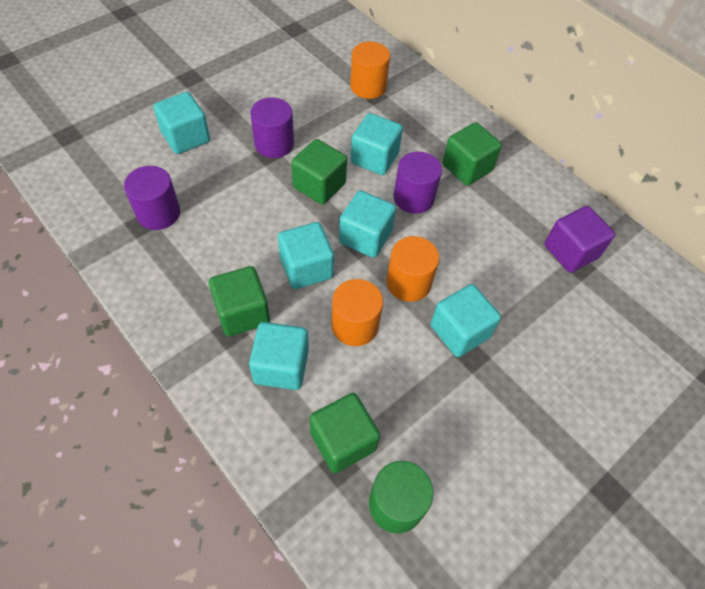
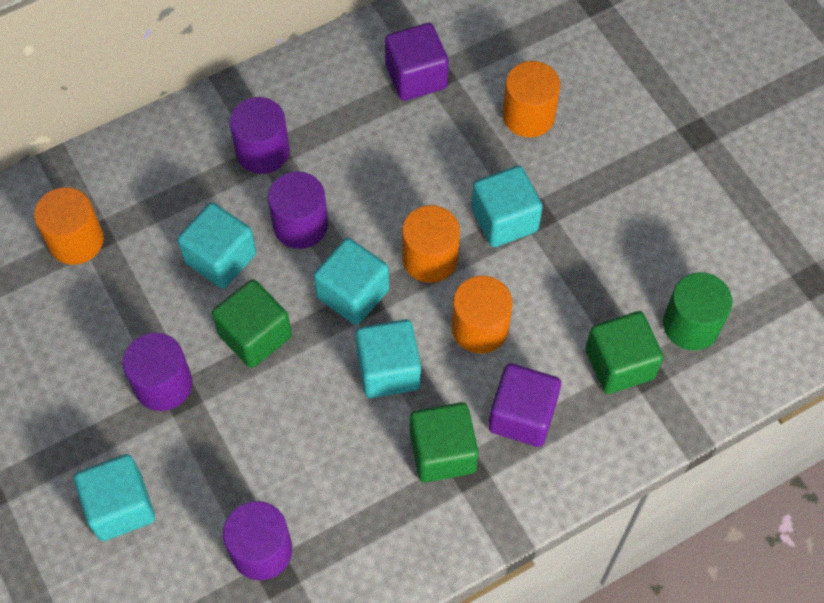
camera: 75 degrees left, 5 degrees up
turquoise cube [249,322,309,390] -> purple cube [488,363,561,447]
green cube [443,122,502,186] -> purple cylinder [229,97,290,174]
none -> orange cylinder [502,61,561,137]

